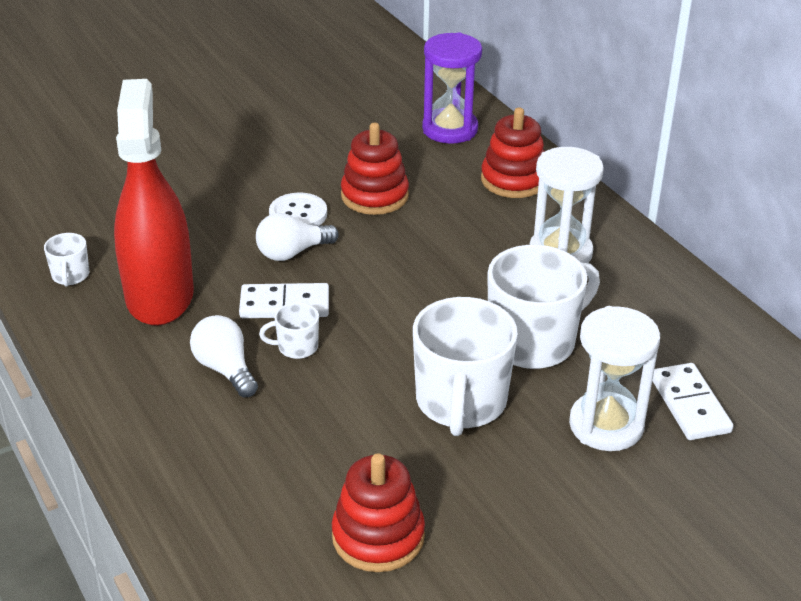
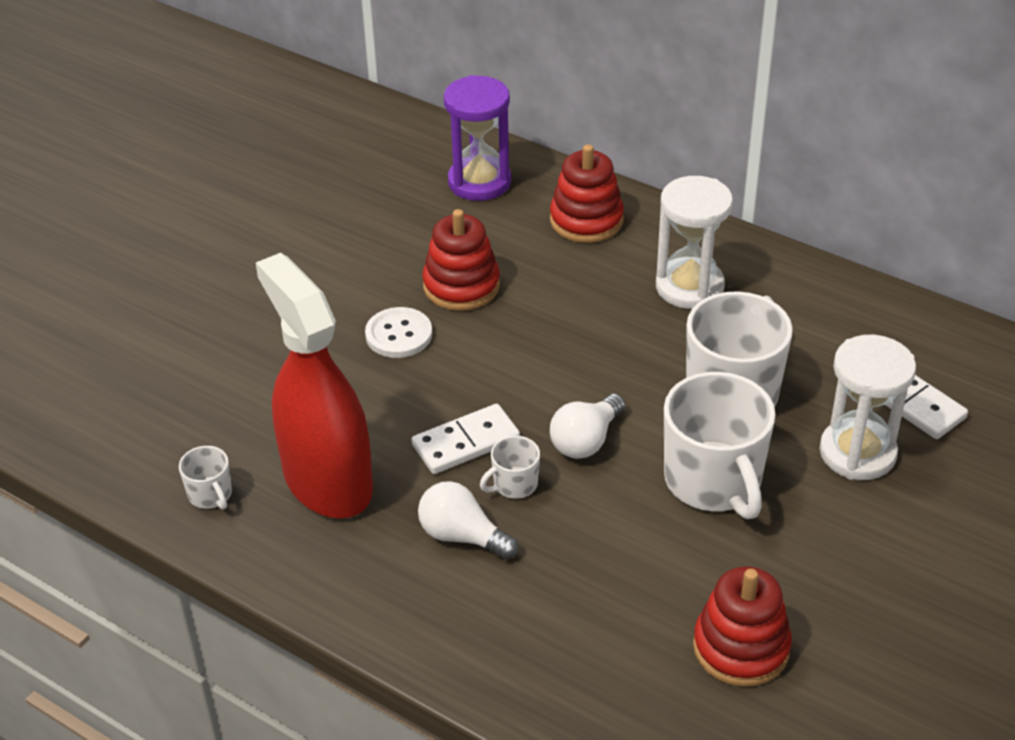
camera: 25 degrees left, 5 degrees up
white light bulb [256,213,339,261] -> white light bulb moved to [550,394,625,459]

